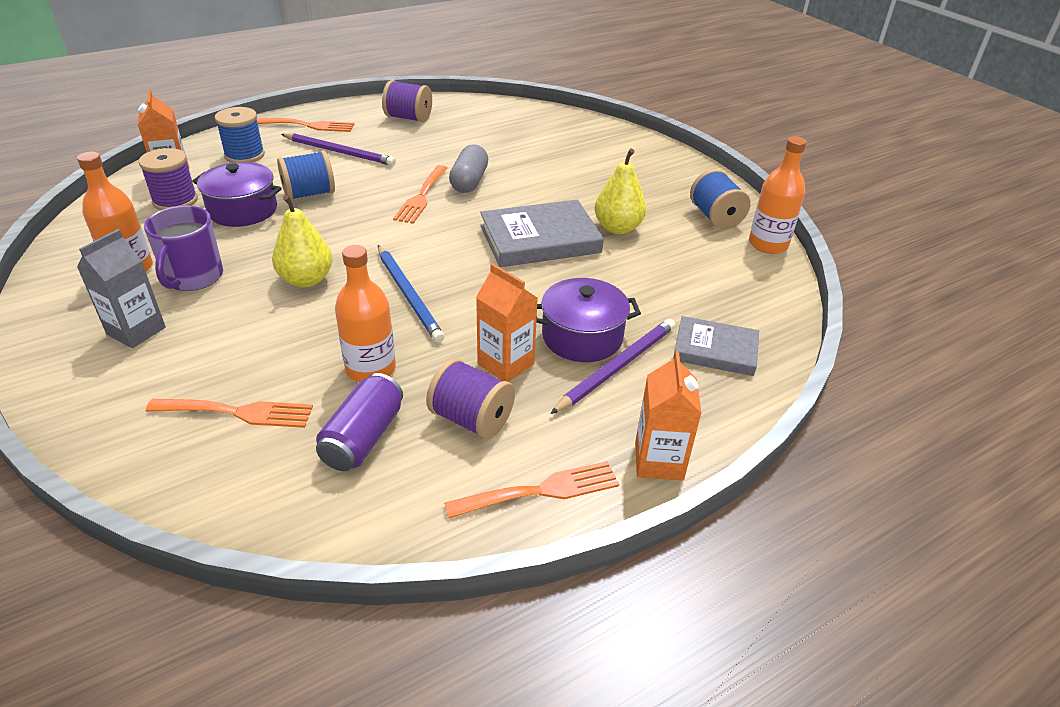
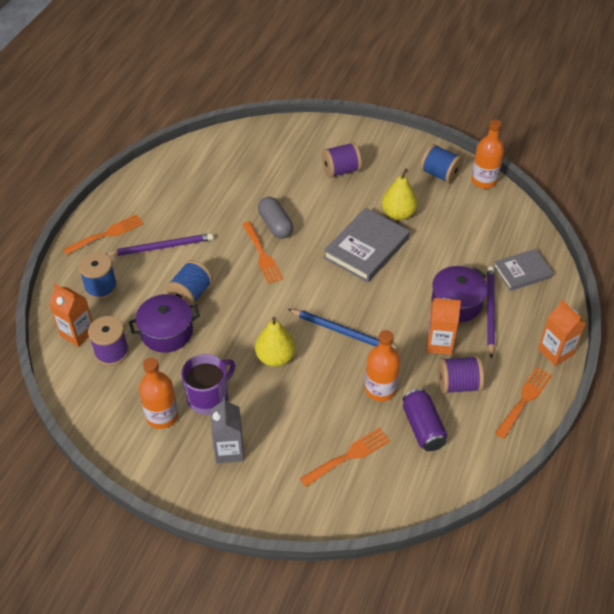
camera: 35 degrees left, 10 degrees up
purple mug [144,206,223,291] -> purple mug turned 105 degrees counterclockwise [181,354,235,415]
purple spool [382,80,432,123] -> purple spool moved to [322,142,362,178]

